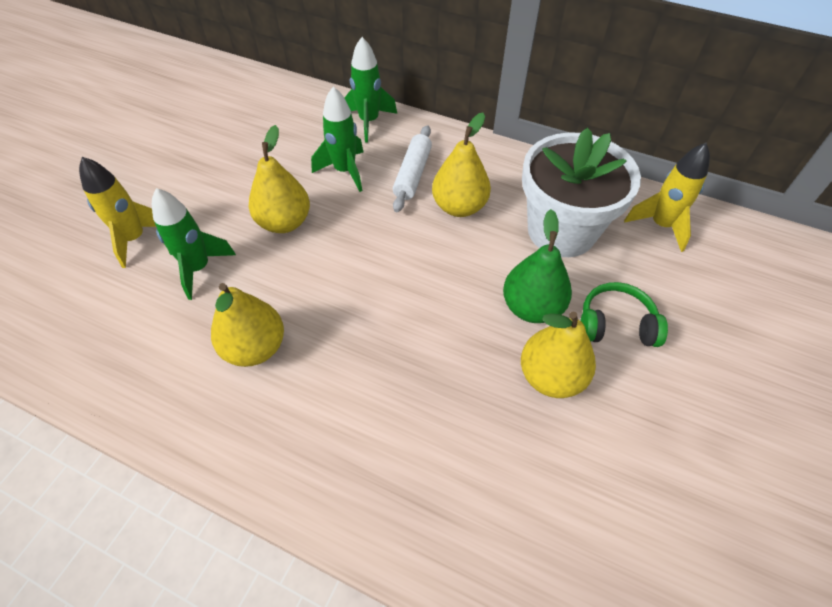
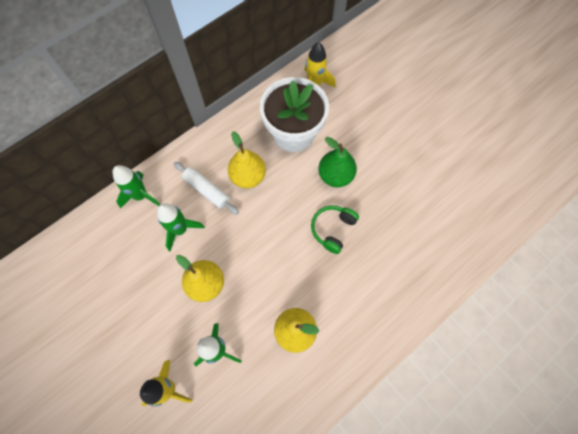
camera: 65 degrees left, 15 degrees up
yellow pear [521,312,596,398] -> none
green headphones [581,282,668,347] -> green headphones moved to [311,205,359,254]

